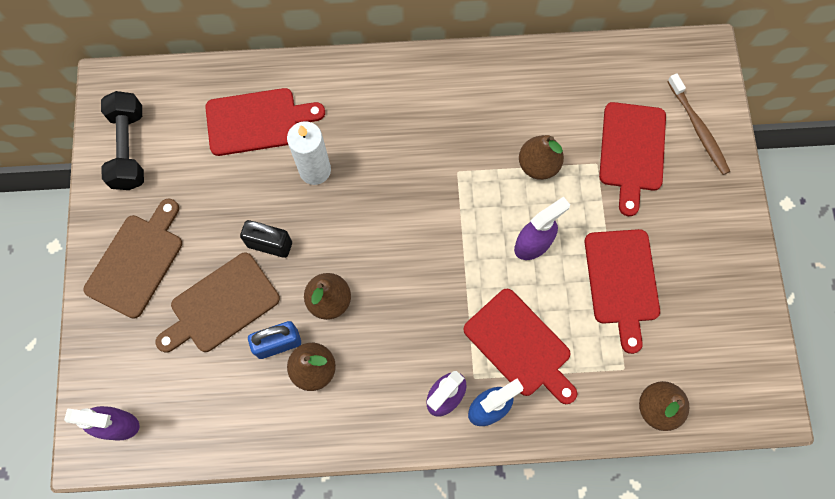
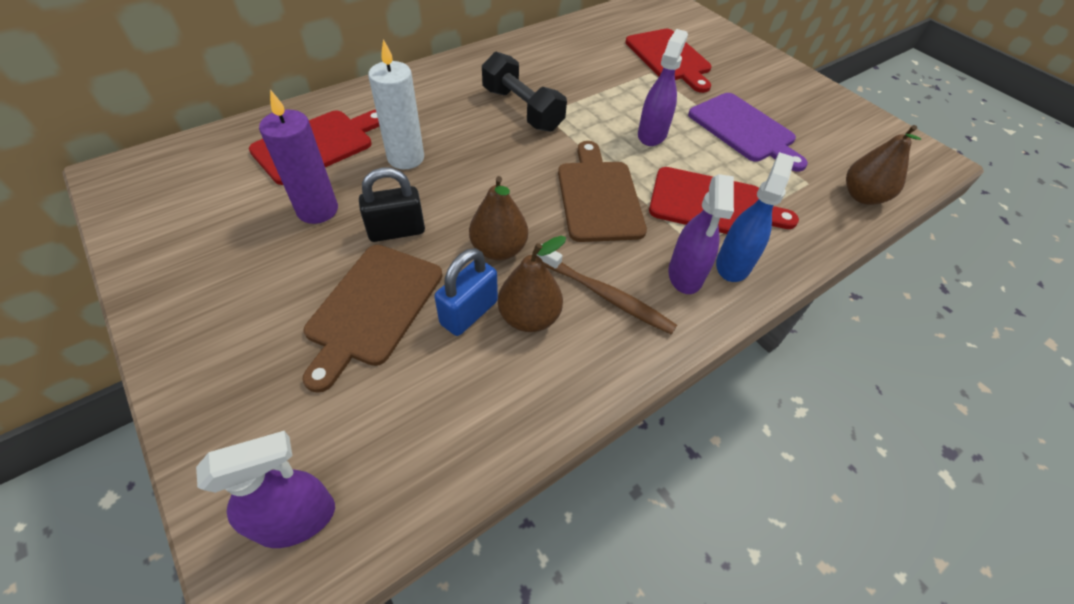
camera: 35 degrees left, 20 degrees down
brown cutting board [84,199,182,319] -> brown cutting board moved to [558,141,647,242]
black dumbbell [101,91,144,190] -> black dumbbell moved to [482,52,567,132]
brown pear [519,135,564,180] -> none
red cutting board [585,229,660,354] -> purple cutting board [688,93,808,172]
brown toothbrush [667,73,730,175] -> brown toothbrush moved to [537,244,677,335]
none -> purple candle [259,89,338,224]

